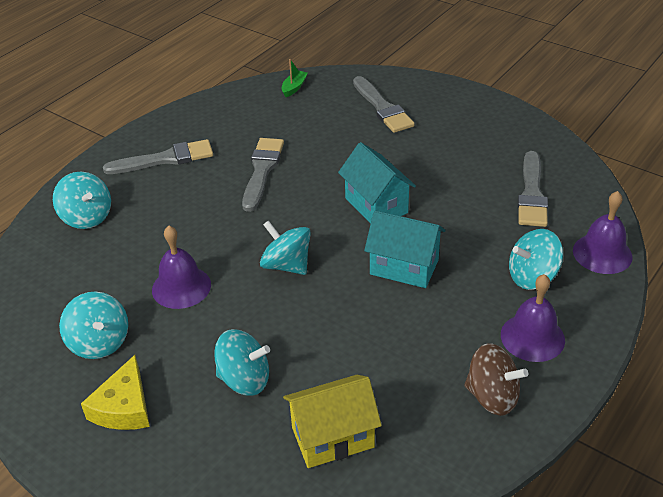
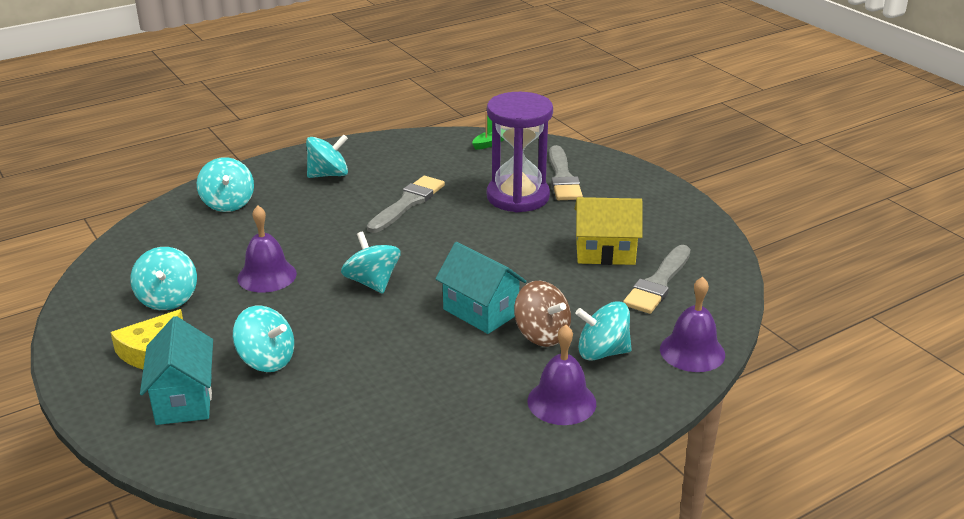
camera: 20 degrees right, 10 degrees down
grey brush [103,139,213,174] -> turquoise spinning top [306,134,348,178]
yellow house [283,375,382,468] -> yellow house moved to [575,197,642,265]
turquoise house [338,142,416,223] -> turquoise house moved to [140,316,213,425]
brown spinning top [464,343,528,416] -> brown spinning top moved to [514,281,571,347]
none -> purple hourglass [487,92,553,213]

